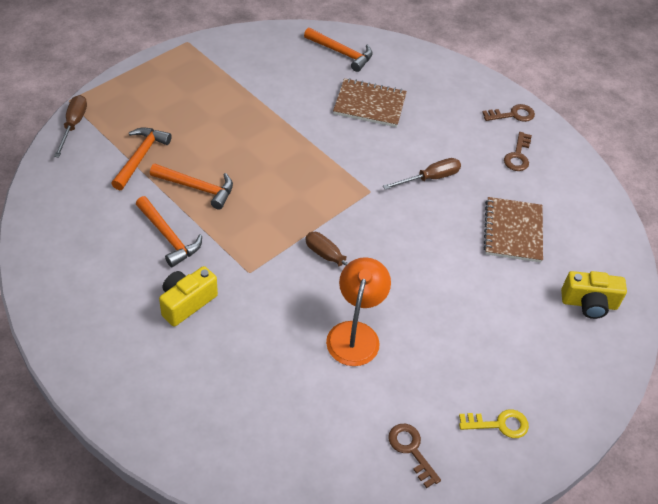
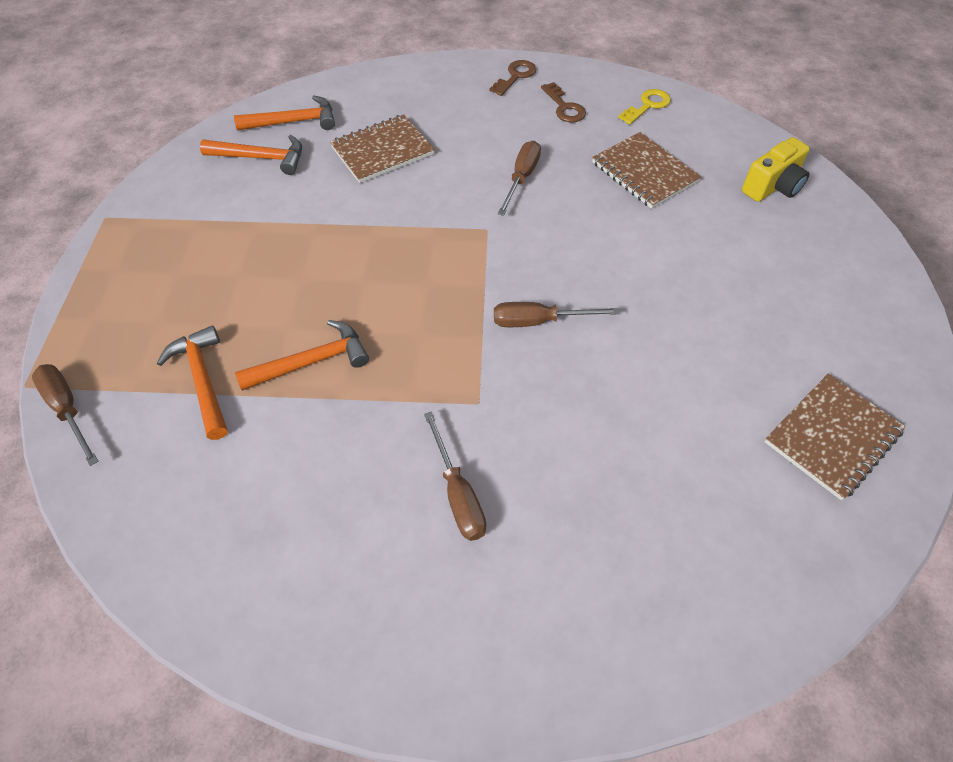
camera: 40 degrees left, 5 degrees up
orange hammer [136,196,202,267] -> orange hammer moved to [200,135,302,175]
yellow camera [159,266,218,326] -> brown screwdriver [424,411,486,541]
orange lamp [326,257,391,366] -> none
brown key [388,424,441,488] -> brown notebook [765,374,905,500]
yellow key [459,409,529,438] -> yellow key moved to [618,89,671,124]

